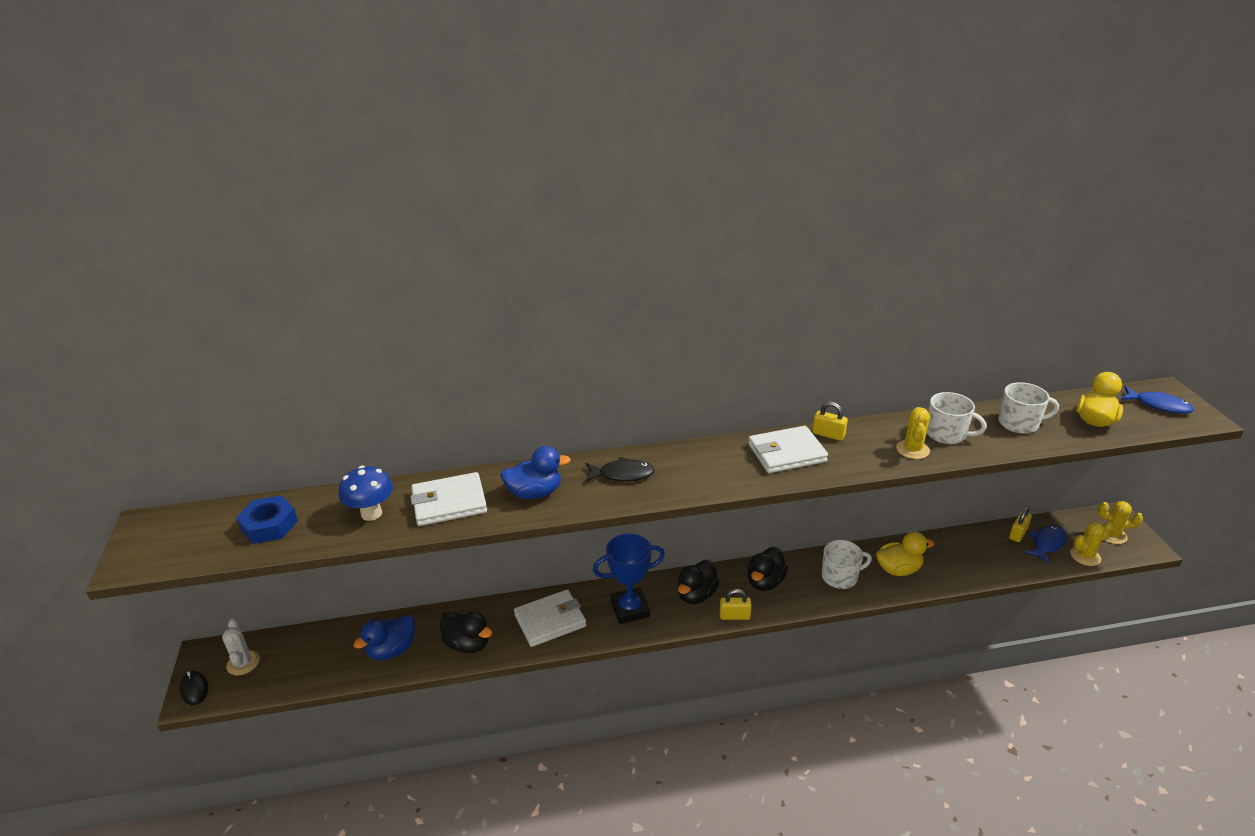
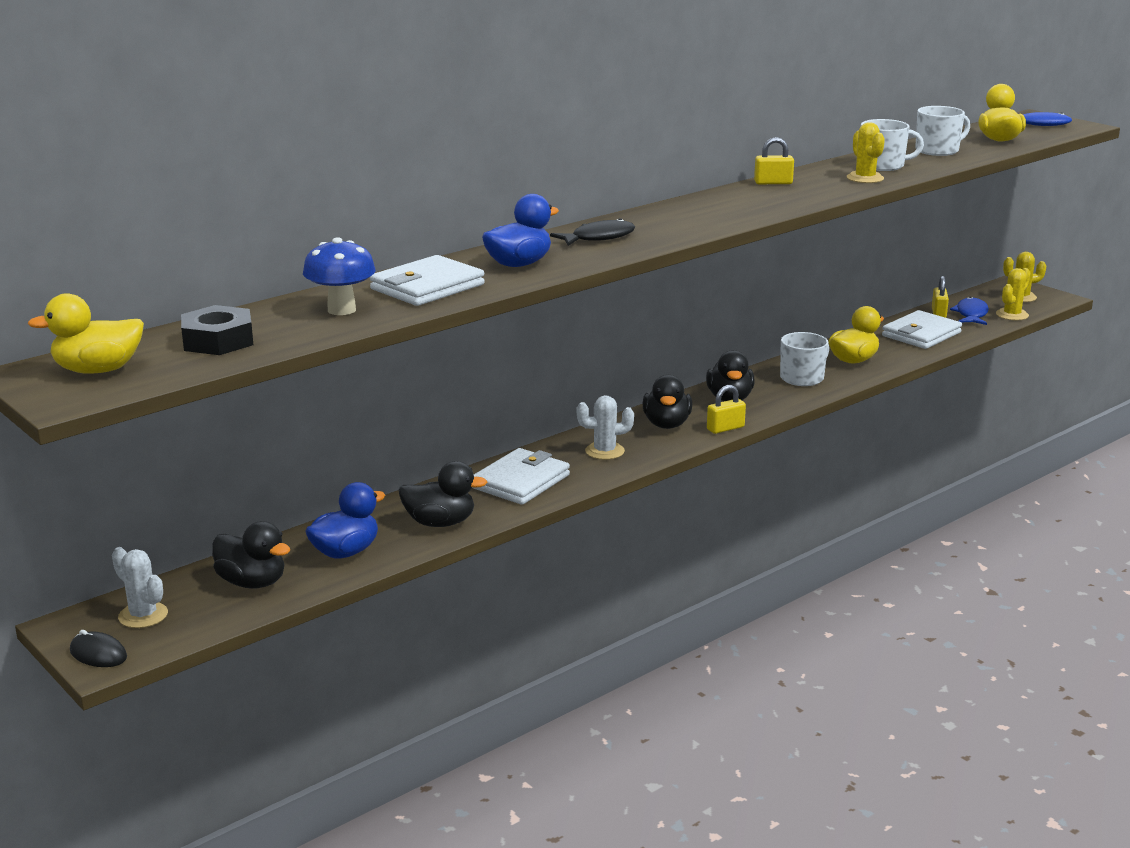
camera: 30 degrees left, 10 degrees down
blue nut [236,496,298,544] -> black nut [181,305,253,355]
blue duck [353,615,415,660] -> blue duck turned 150 degrees counterclockwise [305,482,385,559]
blue trophy [593,533,665,624] -> white cactus [577,395,634,460]
white wallet [748,426,828,473] -> white wallet moved to [882,310,962,349]
none -> yellow duck [27,293,144,374]
none -> black duck [212,521,290,589]

